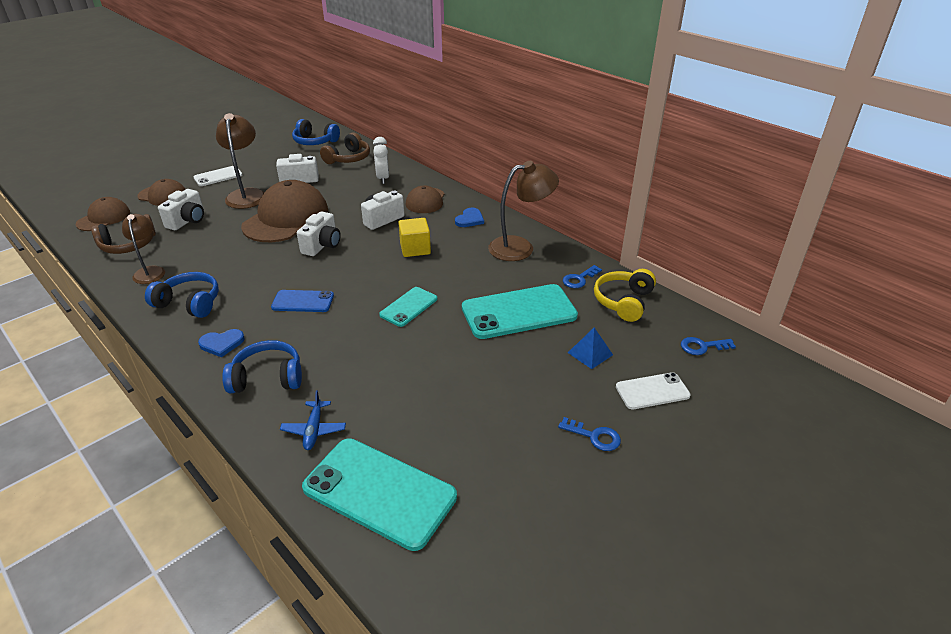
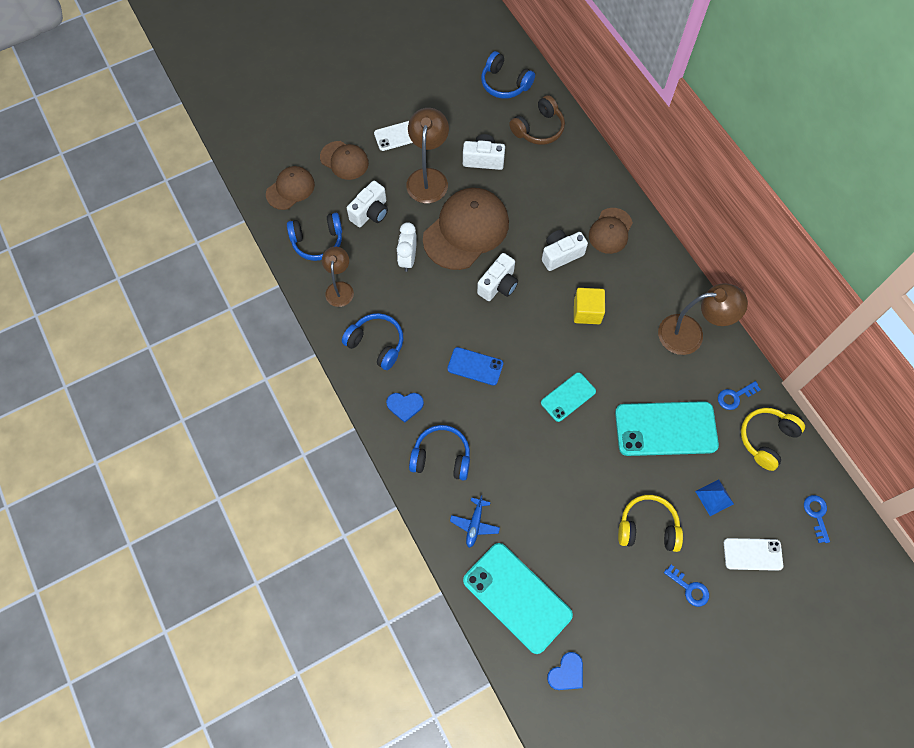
camera: 15 degrees right, 30 degrees up
brown headphones [91,214,156,254] -> blue headphones [287,213,342,261]
white clock [373,137,389,184] -> white clock moved to [397,222,417,272]
blue heart [455,208,484,227] -> blue heart moved to [547,652,583,690]
blue key [681,337,736,355] -> blue key turned 75 degrees clockwise [804,495,830,543]
none -> yellow headphones [618,495,683,552]

